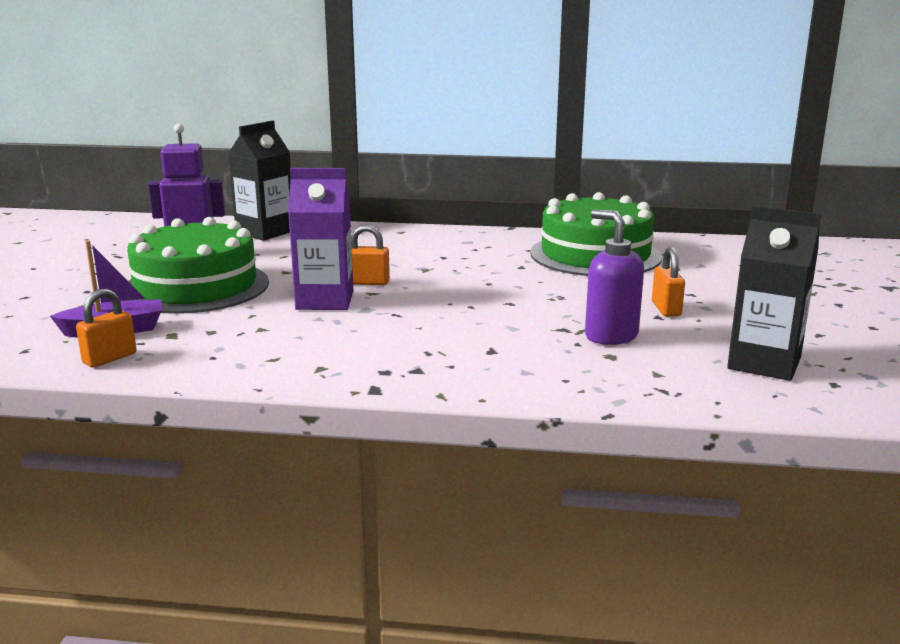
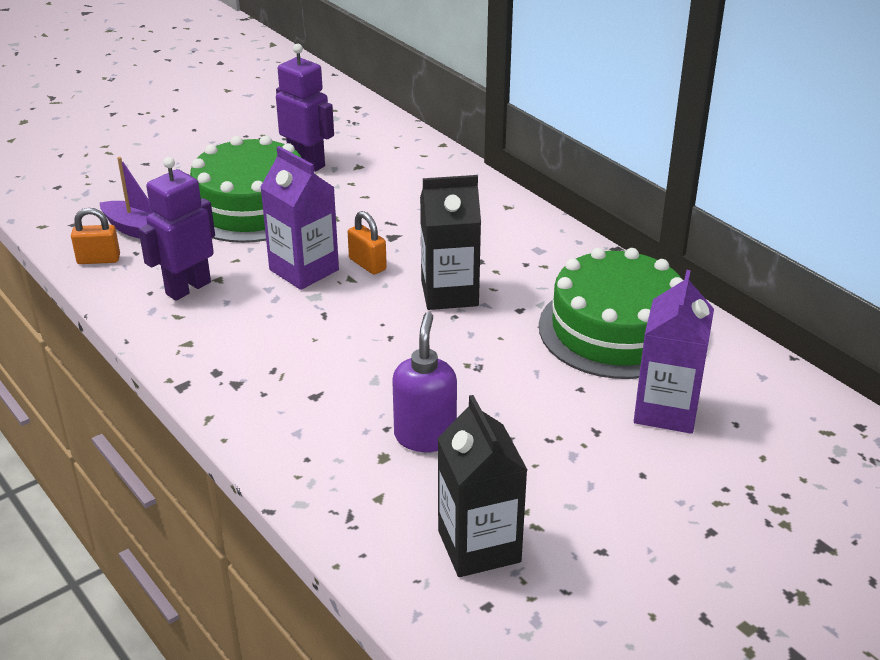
camera: 45 degrees right, 15 degrees up
black carton [228,120,291,241] -> black carton moved to [420,175,481,310]
orange padlock [652,247,685,317] -> none
none -> purple robot [139,157,215,301]
none -> purple carton [634,270,714,434]

